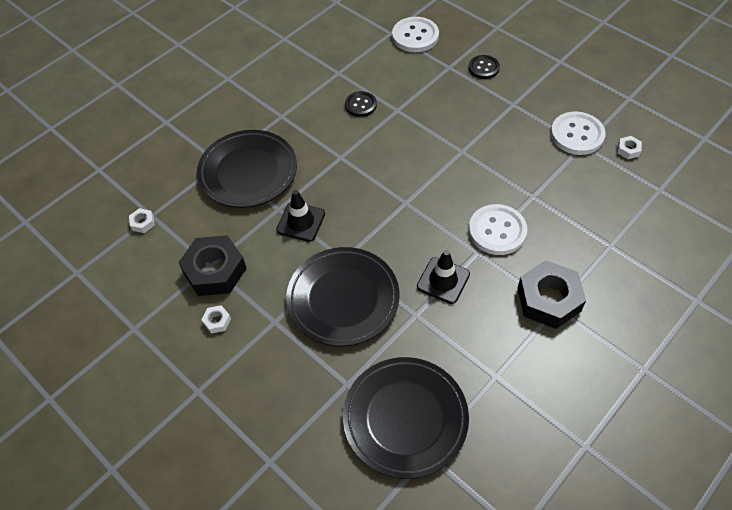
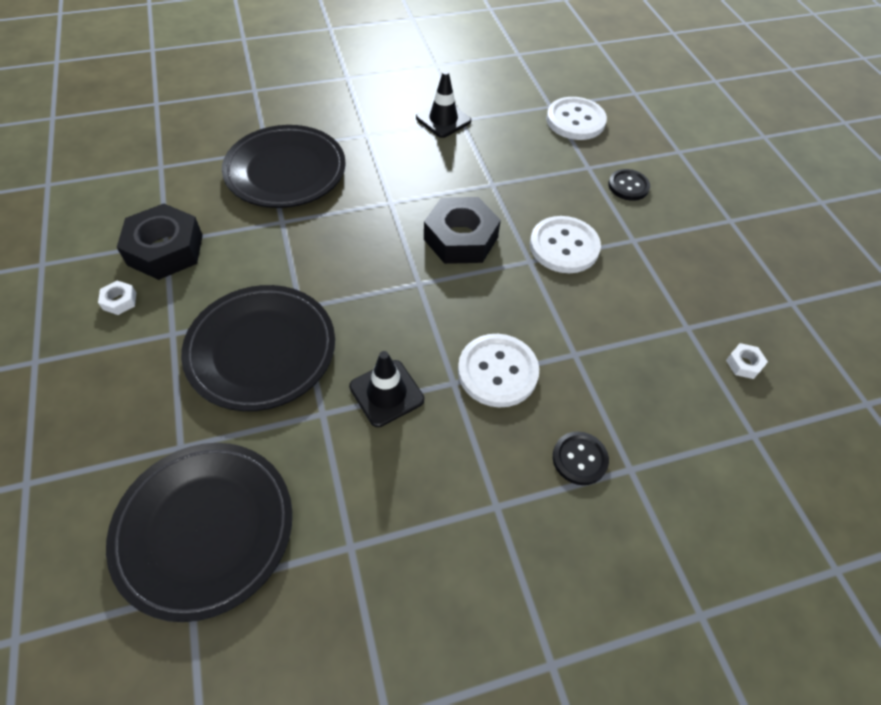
camera: 25 degrees right, 0 degrees up
white nut [129,208,155,233] -> none
black traffic cone [276,190,325,242] -> black traffic cone moved to [416,71,471,138]
black button [345,91,377,117] -> black button moved to [553,431,609,485]
black nut [518,260,586,329] -> black nut moved to [424,197,501,264]
white button [551,111,606,155] -> white button moved to [530,216,601,273]

